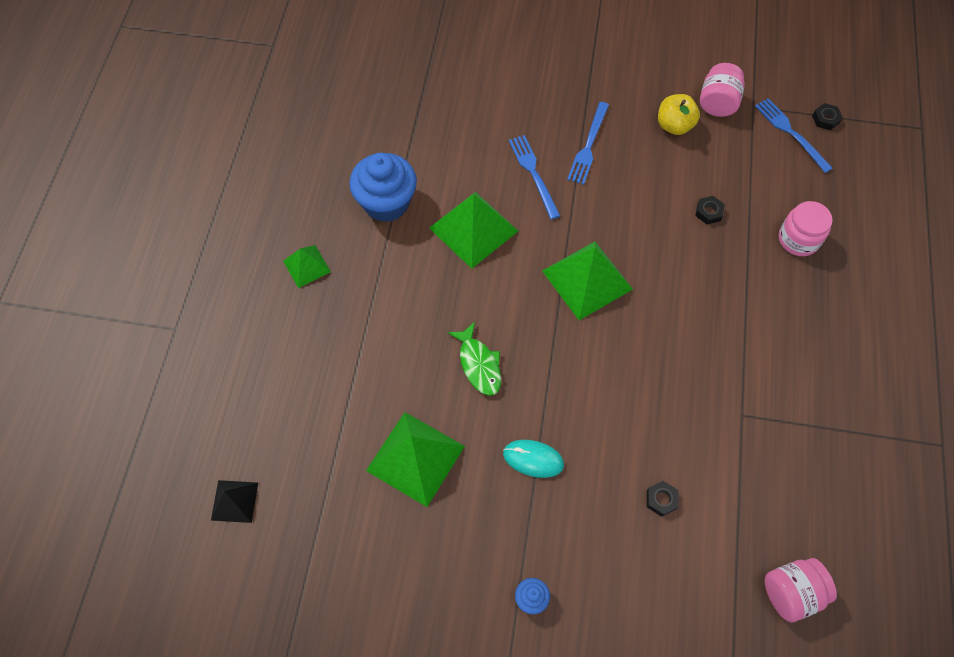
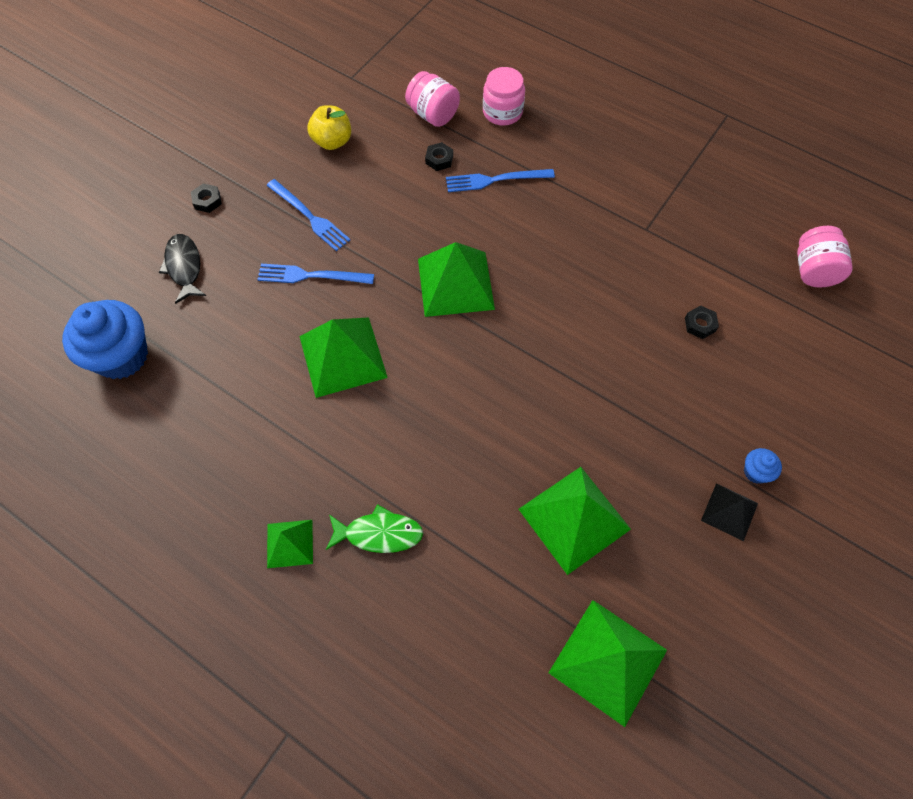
camera: 65 degrees left, 0 degrees up
black pyramid [211,480,258,523] -> black pyramid moved to [701,483,758,541]
blue cupcake [349,153,417,222] -> blue cupcake moved to [62,300,148,379]
green fish [448,322,501,396] -> green fish moved to [326,504,423,553]
turquoise mouse [503,440,564,478] -> none
pink jar [700,63,745,117] -> pink jar moved to [405,71,460,127]
blue fork [755,98,833,173] -> blue fork moved to [446,169,555,192]
black nut [812,103,843,130] -> black nut moved to [191,184,222,213]
none -> black fish [159,234,206,304]
none -> green pyramid [549,600,667,727]

